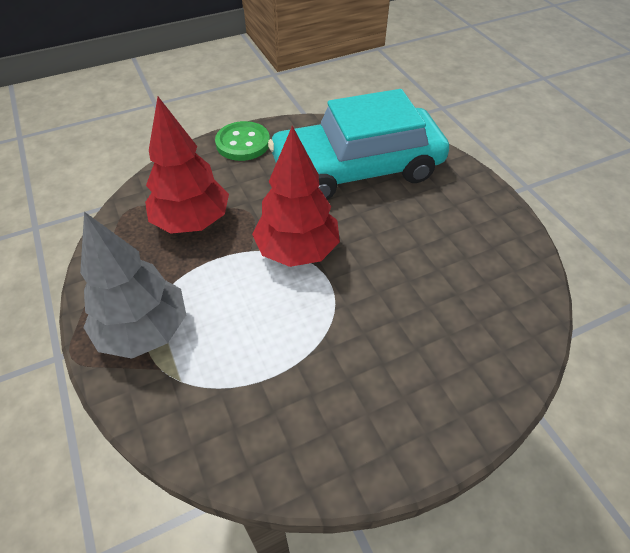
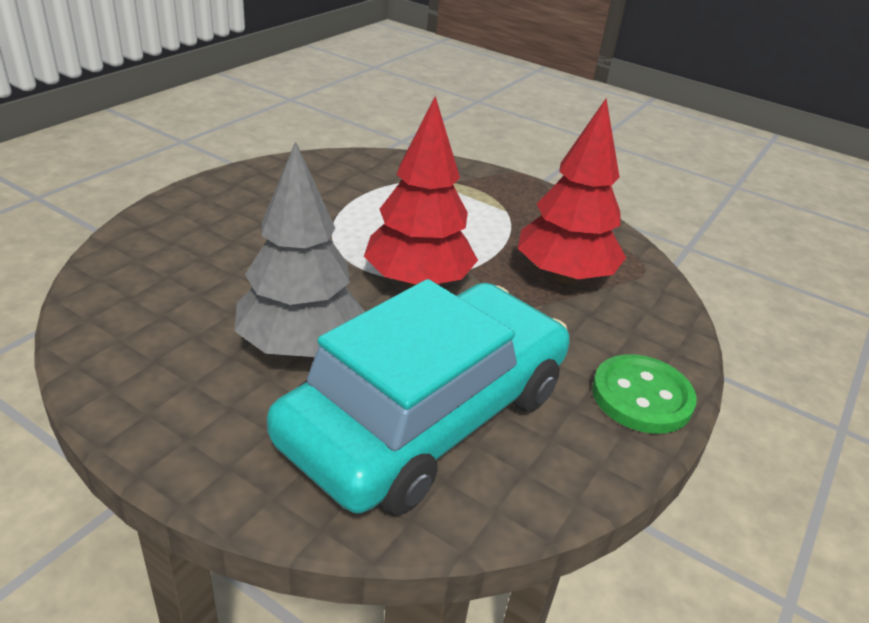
camera: 145 degrees right, 15 degrees down
grey tree [80,212,186,358] -> grey tree moved to [235,141,365,357]

